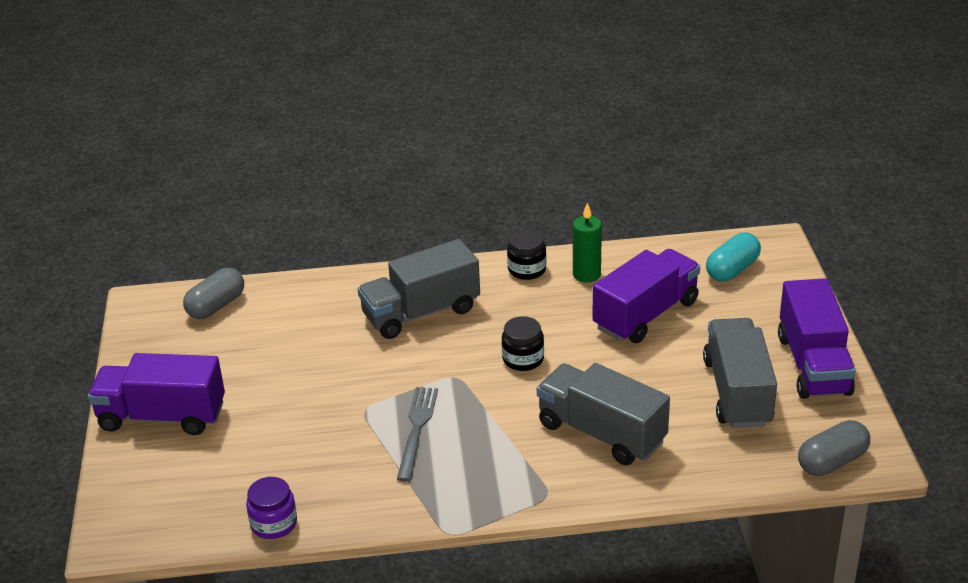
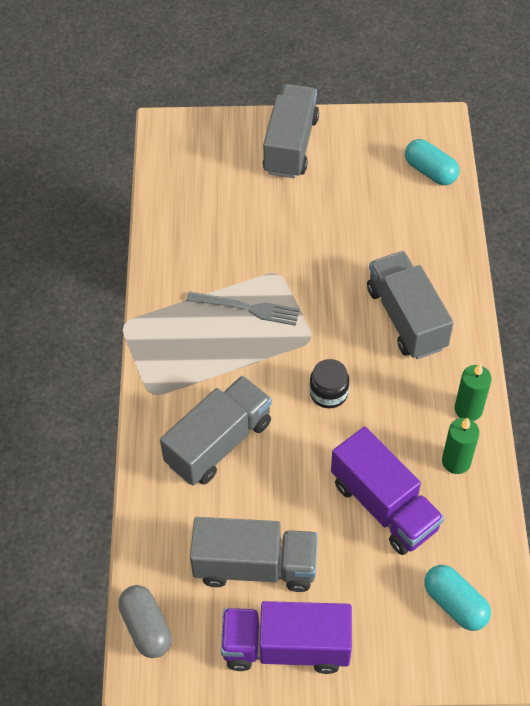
camera: 95 degrees right, 20 degrees up
purple truck [88,353,225,435] -> grey truck [263,84,319,178]
grey capsule [183,268,244,319] -> turquoise capsule [405,139,459,185]
purple jar [246,477,297,539] -> none
black jar [507,230,546,280] -> green candle [455,363,492,421]

